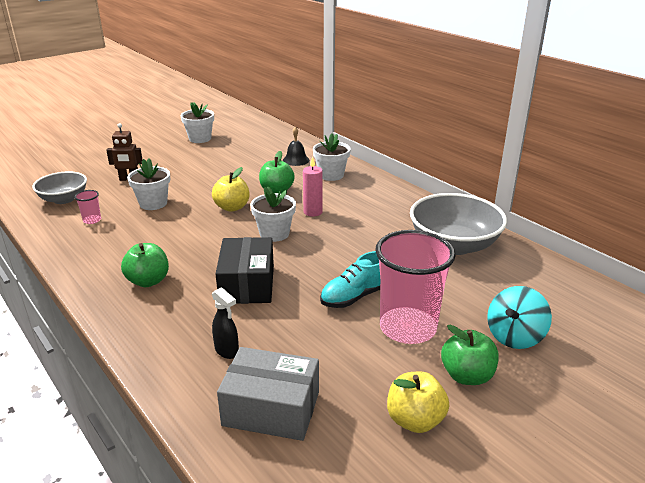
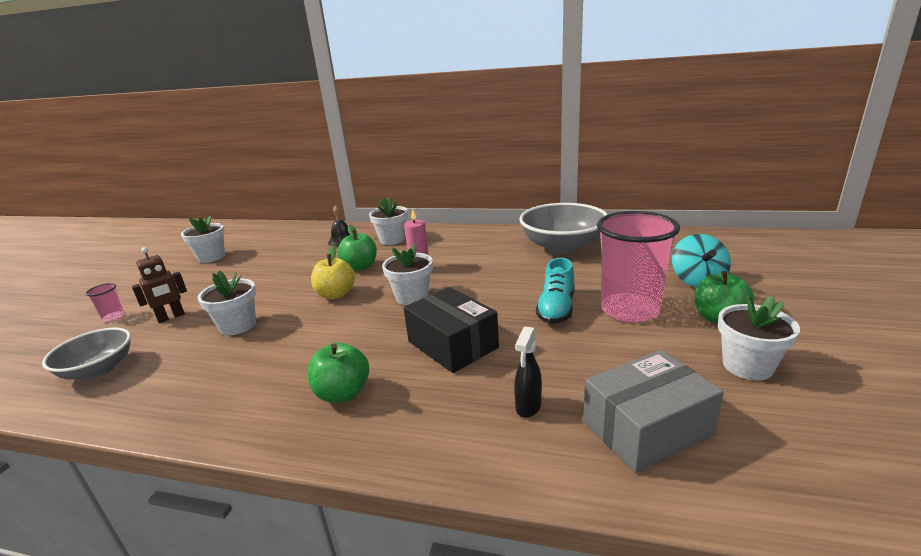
camera: 35 degrees left, 5 degrees down
pink cup [75,190,101,224] -> pink cup moved to [86,283,125,322]
black spray bottle [212,287,239,359] -> black spray bottle turned 105 degrees clockwise [514,326,542,418]
yellow apple [387,372,449,433] -> white flower pot [718,295,800,380]

